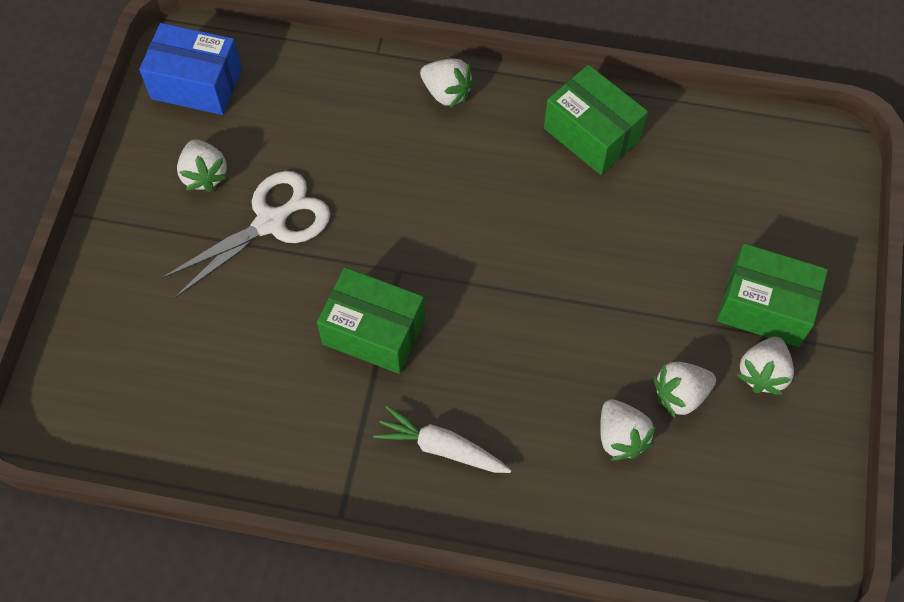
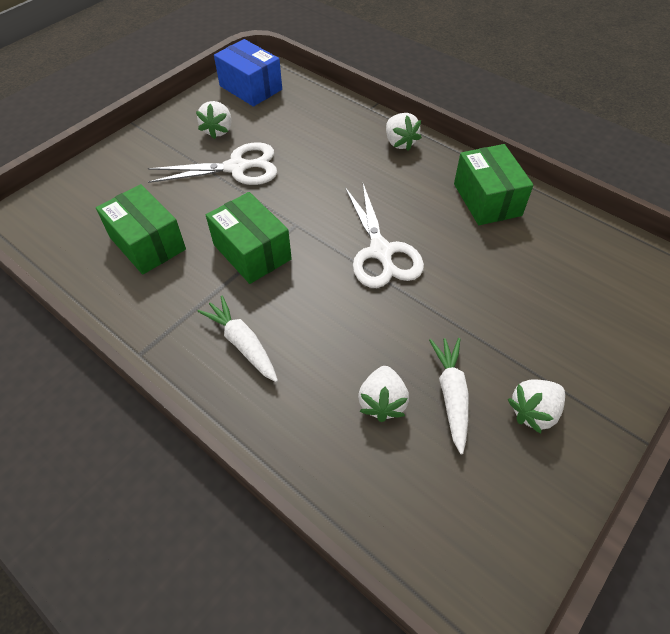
camera: 30 degrees right, 10 degrees down
white strawberry [653,362,716,418] -> white carrot [429,338,469,454]
green box [717,243,828,347] -> green box moved to [96,184,186,275]
none -> white scissors [345,184,424,288]

